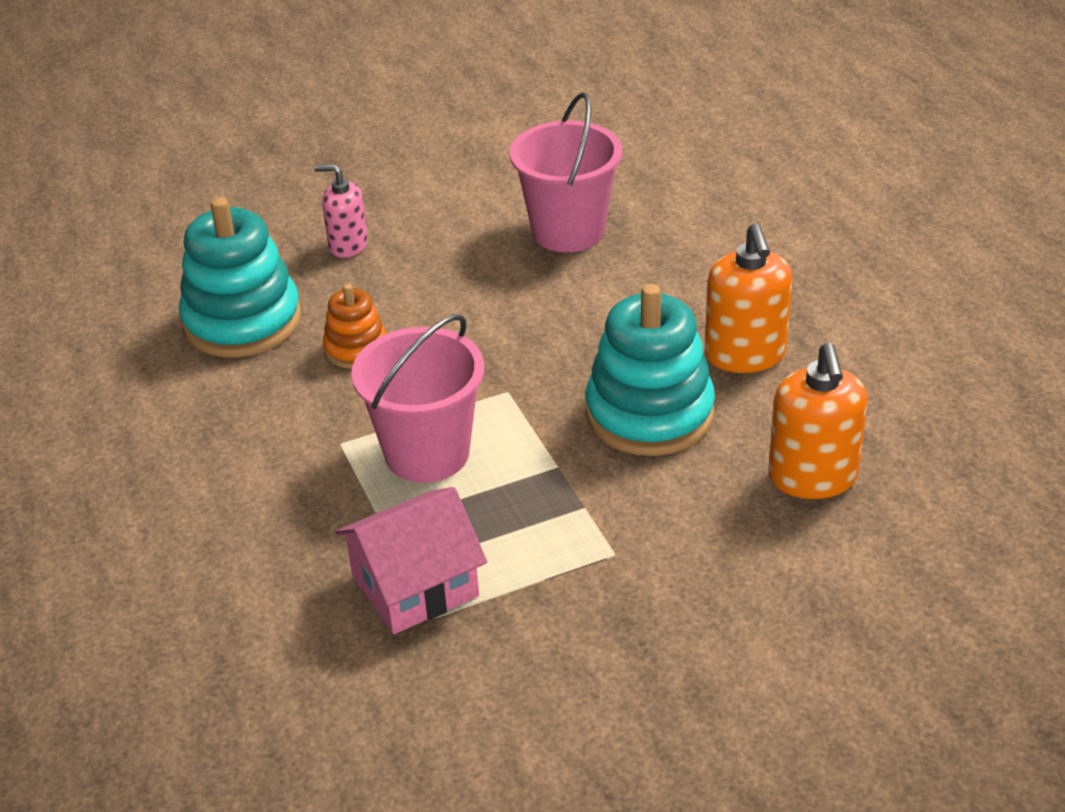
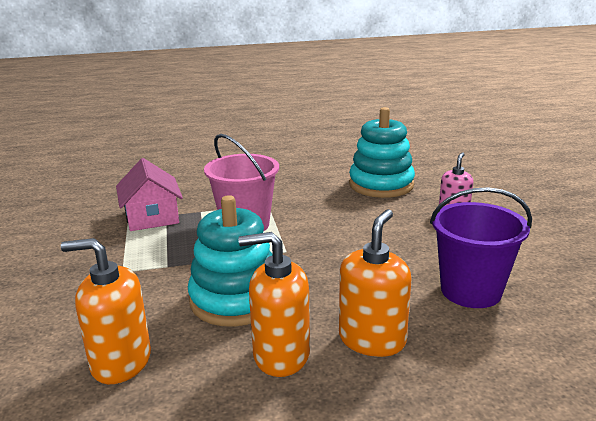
camera: 100 degrees right, 15 degrees down
orange stacking toy [323,284,387,368] -> none
pink bucket [510,92,622,252] -> purple bucket [430,187,532,308]
none -> orange soap dispenser [339,209,412,357]

